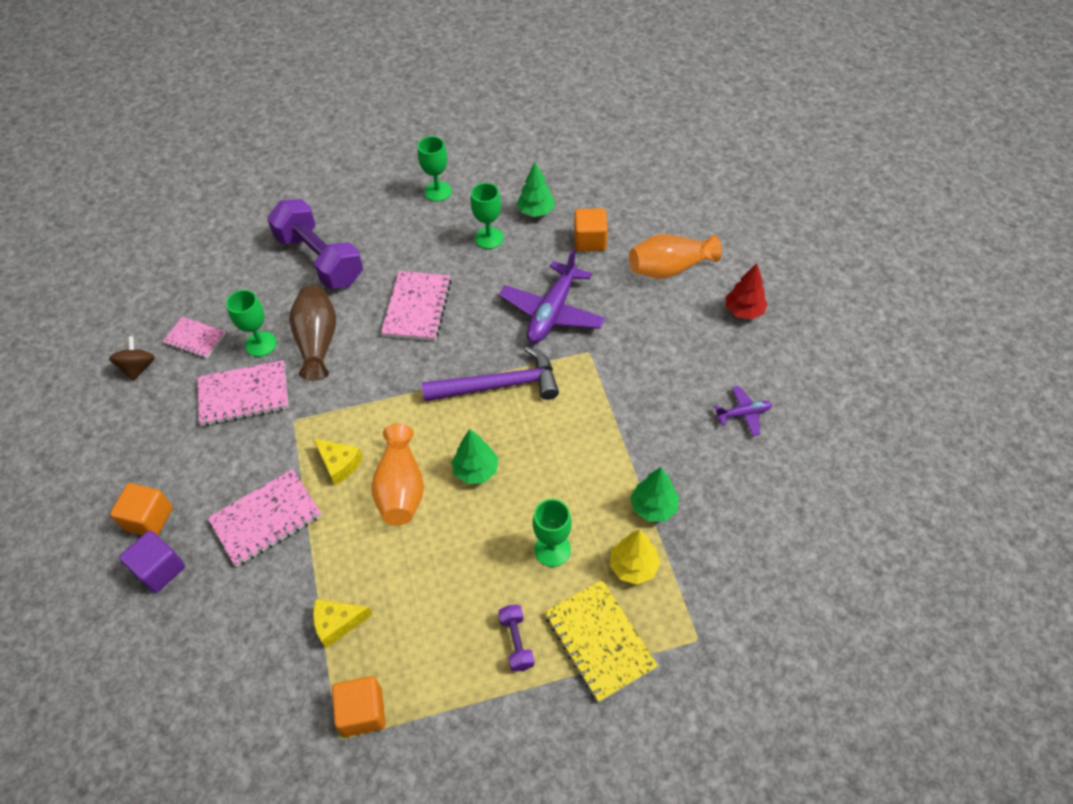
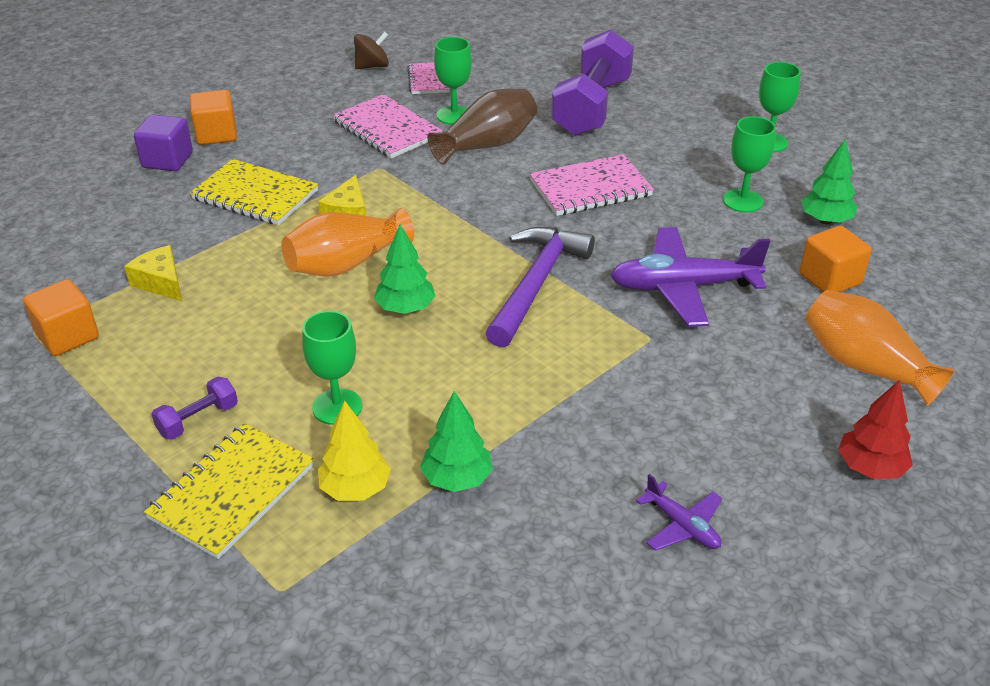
camera: 60 degrees right, 15 degrees down
pink notebook [208,469,322,567] -> yellow notebook [190,159,318,225]
purple hammer [422,347,559,401] -> purple hammer turned 120 degrees counterclockwise [486,227,595,348]

